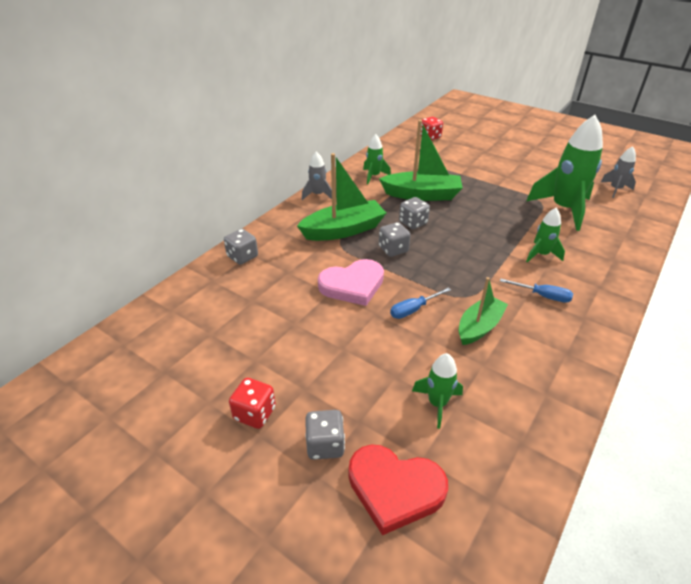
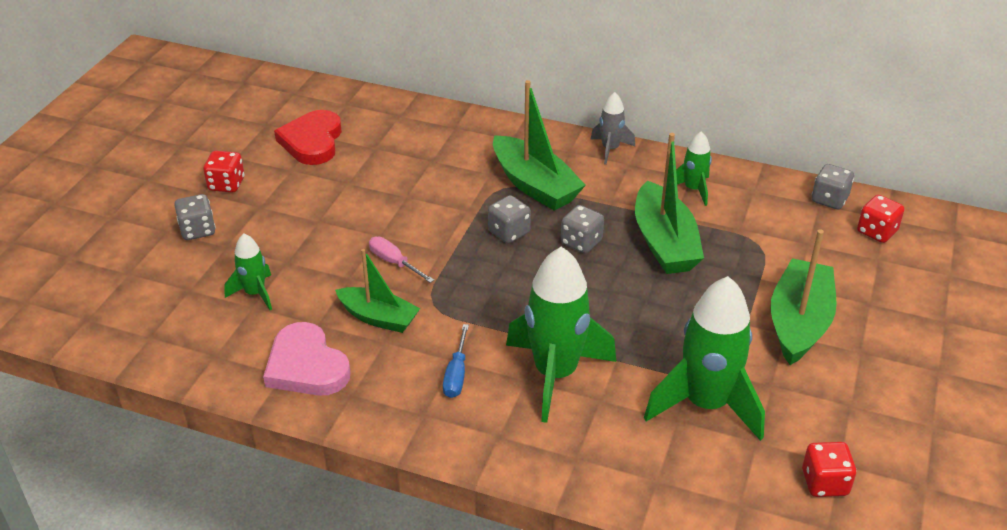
camera: 75 degrees right, 0 degrees up
grey dice [224,229,258,265] -> grey dice moved to [812,164,854,209]
pink heart [318,259,384,306] -> pink heart moved to [263,322,350,396]
red heart [349,444,448,535] -> red heart moved to [274,110,342,165]
blue screwdriver [390,287,451,319] -> pink screwdriver [369,237,434,283]
green rocket [526,208,565,263] -> green rocket [506,247,616,423], size x1.98
grey rocket [601,146,636,198] -> red dice [802,442,857,497]
none -> green boat [771,229,837,365]

